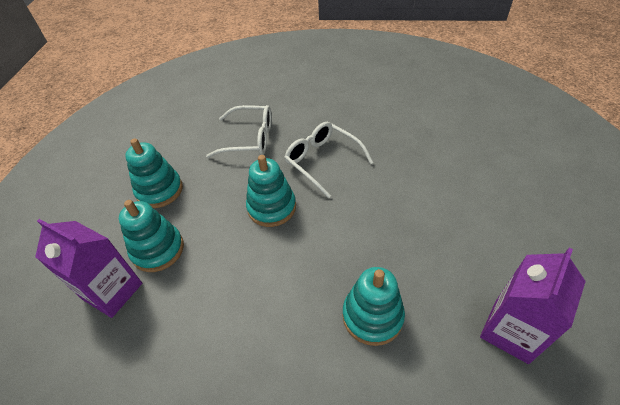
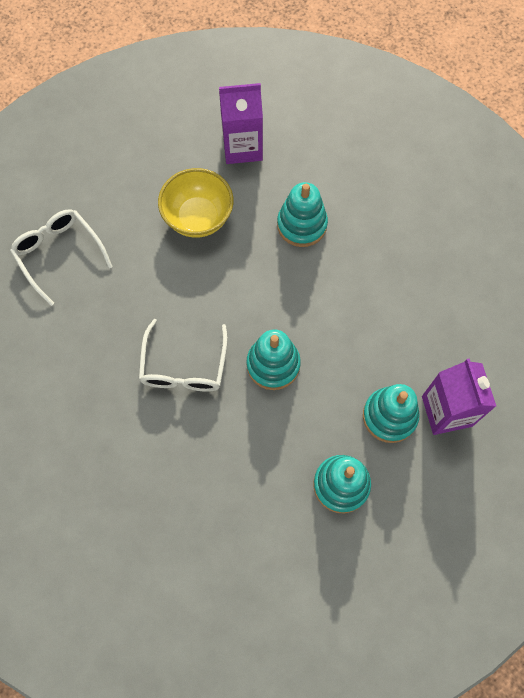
camera: 135 degrees left, 20 degrees up
white glasses [206,105,272,158] -> white glasses moved to [10,209,113,306]
none -> yellow bowl [158,168,234,238]

